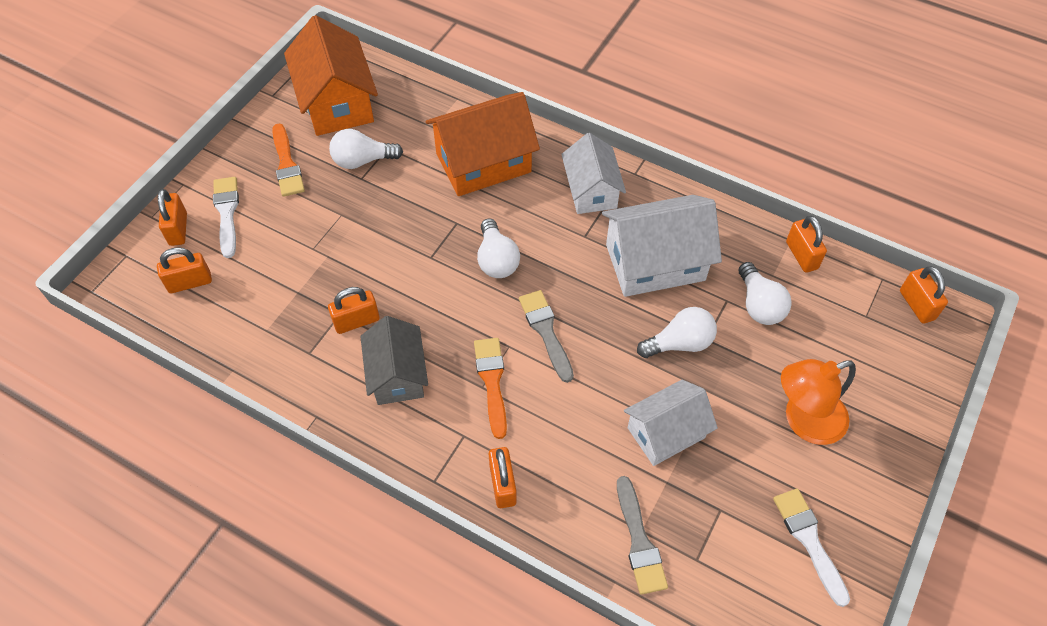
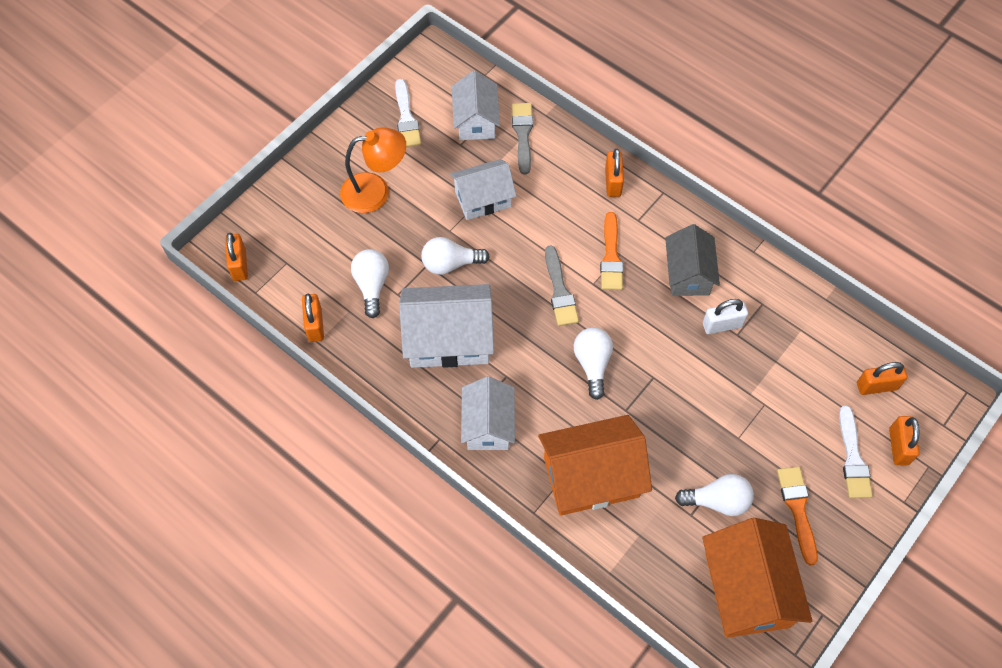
camera: 170 degrees left, 5 degrees up
orange padlock [328,287,380,334] -> white padlock [703,299,748,334]
none -> white house [452,71,500,140]

